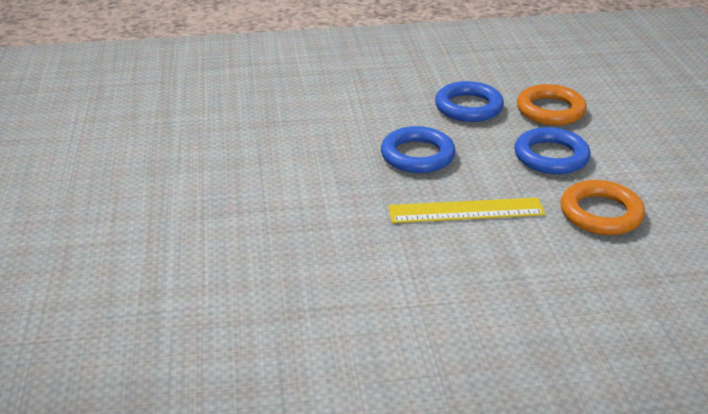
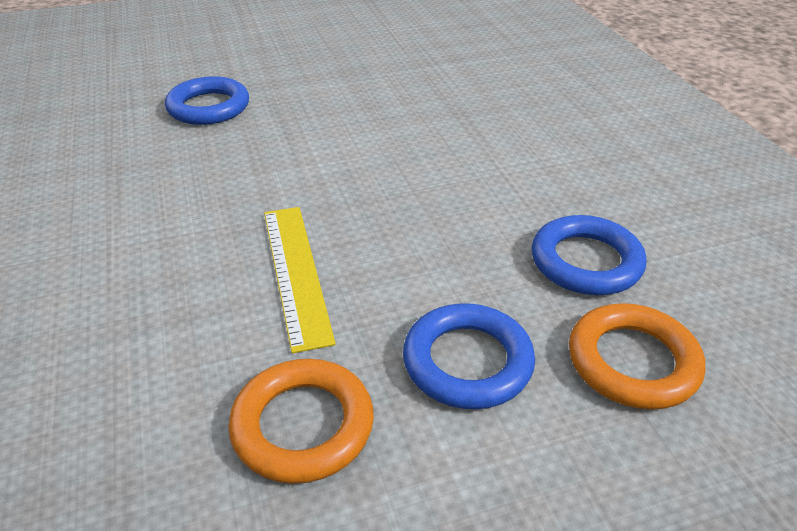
camera: 80 degrees right, 5 degrees up
blue ring [381,126,456,173] -> blue ring moved to [165,76,249,125]

